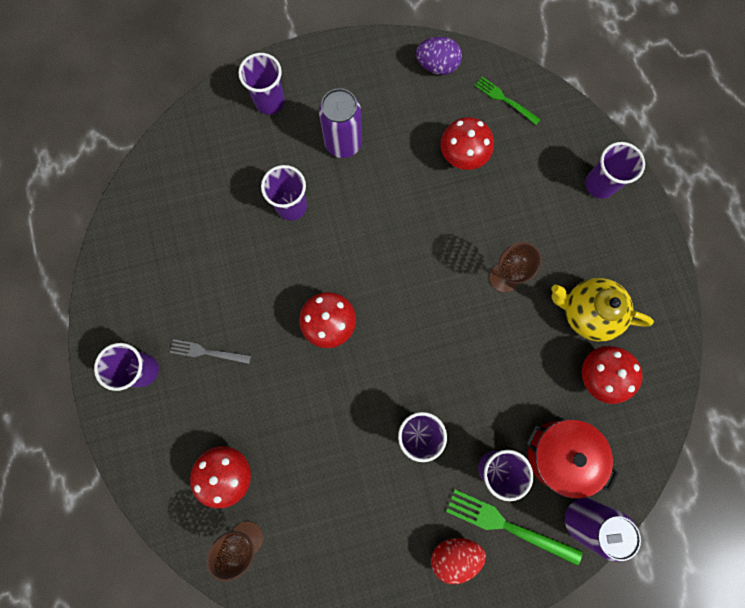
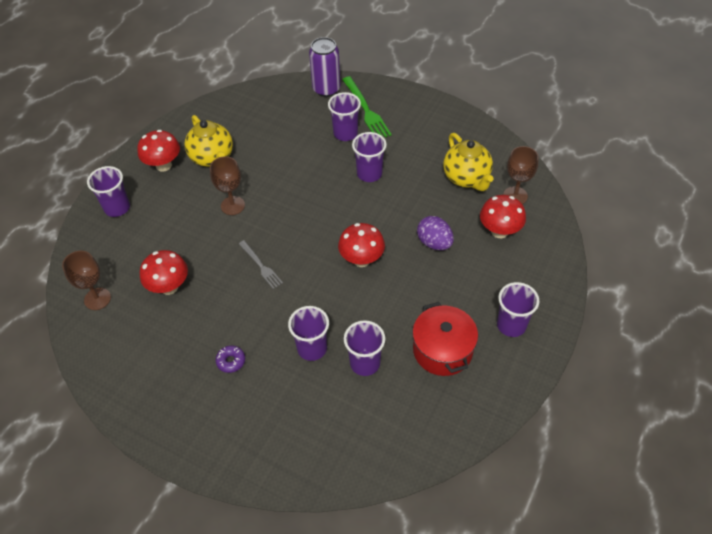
camera: 135 degrees left, 25 degrees down
grey fork [170,339,251,364] -> grey fork moved to [239,240,283,289]
purple cup [238,53,285,115] -> purple cup moved to [344,320,385,376]
purple can [319,88,362,158] -> purple donut [215,345,245,373]
purple egg [416,37,462,75] -> purple egg moved to [417,216,454,250]
red egg [431,538,486,584] -> none
green fork [475,77,541,125] -> brown goblet [62,251,111,310]
red pot [526,419,619,499] -> red pot moved to [412,302,478,376]
red mushroom [582,346,643,404] -> red mushroom moved to [137,130,180,172]
none -> yellow teapot [443,133,494,191]

